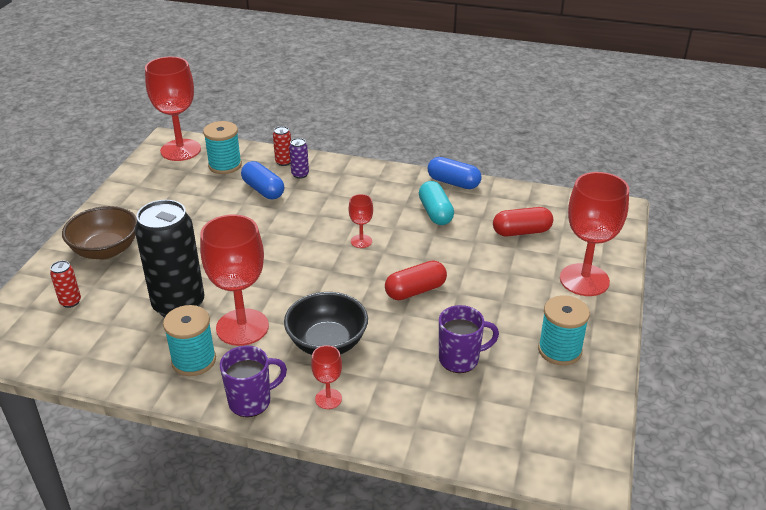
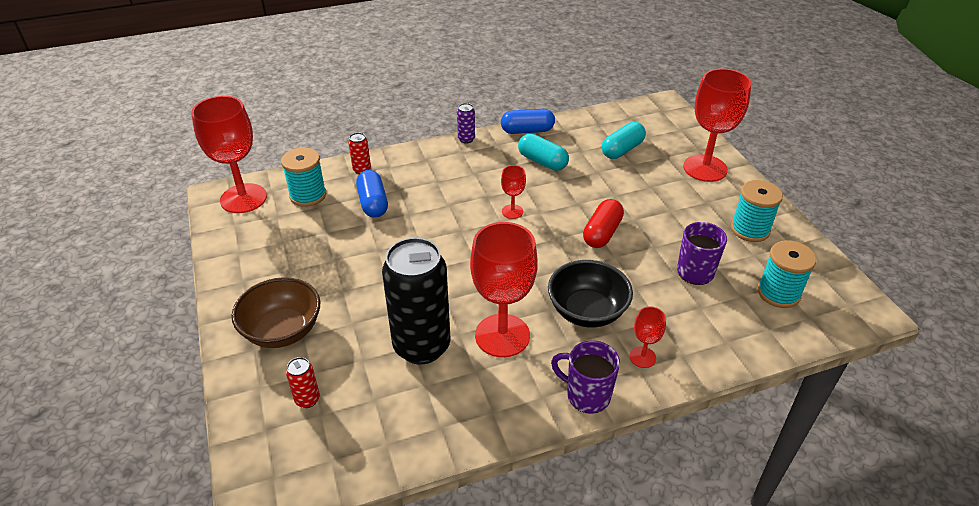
camera: 35 degrees left, 5 degrees up
turquoise spool [163,305,216,376] -> turquoise spool moved to [757,240,816,308]
purple mug [220,346,287,417] -> purple mug turned 90 degrees counterclockwise [551,340,620,414]
blue capsule [241,161,284,199] -> blue capsule turned 60 degrees clockwise [356,170,388,218]
purple can [289,138,309,179] -> purple can moved to [457,103,475,143]
red capsule [493,207,553,236] -> turquoise capsule [602,122,646,159]

